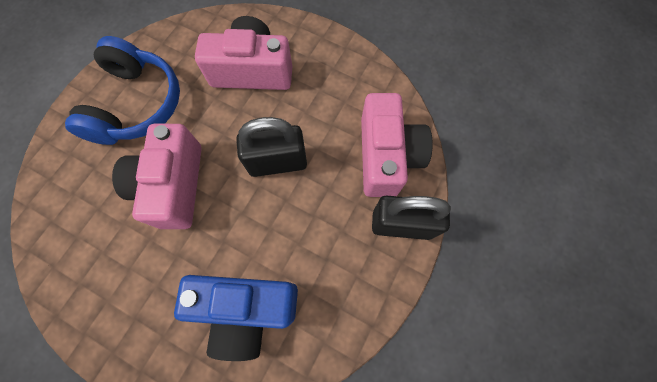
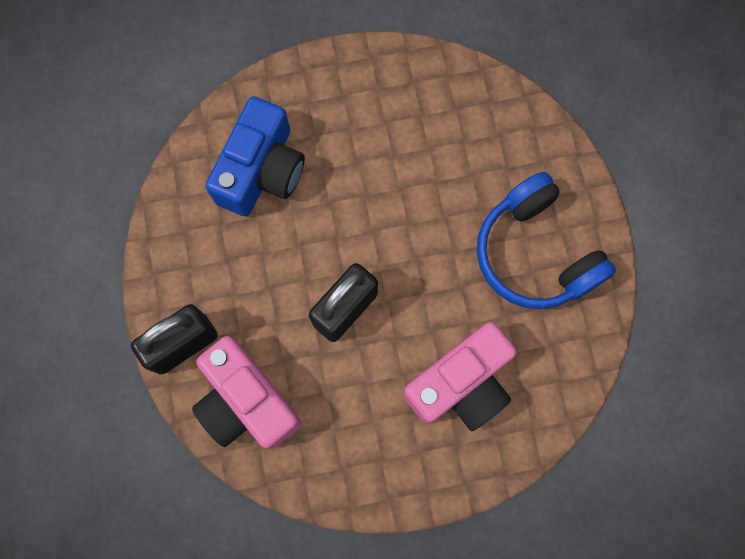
camera: 140 degrees right, 5 degrees up
pink camera [112,124,202,229] -> none
blue camera [174,275,298,361] -> blue camera turned 150 degrees clockwise [205,96,305,216]

